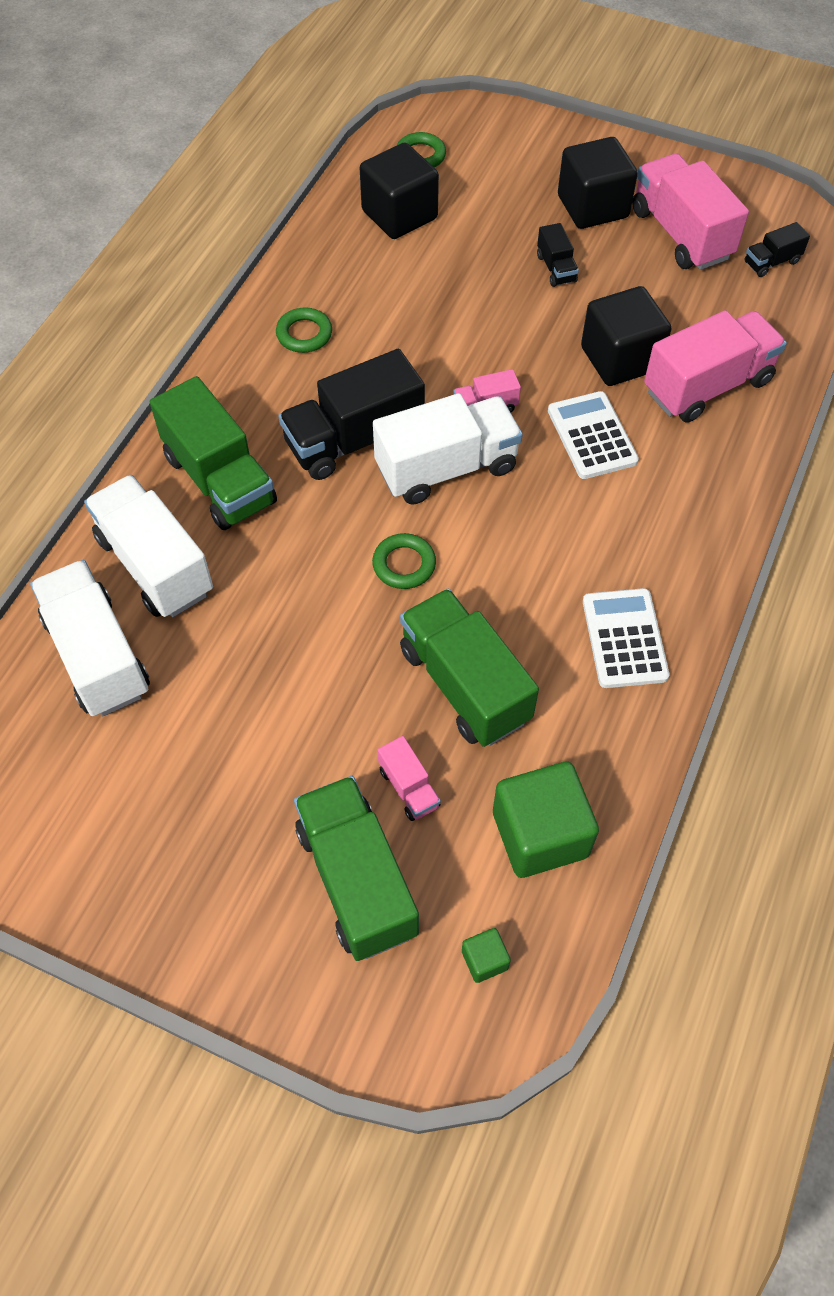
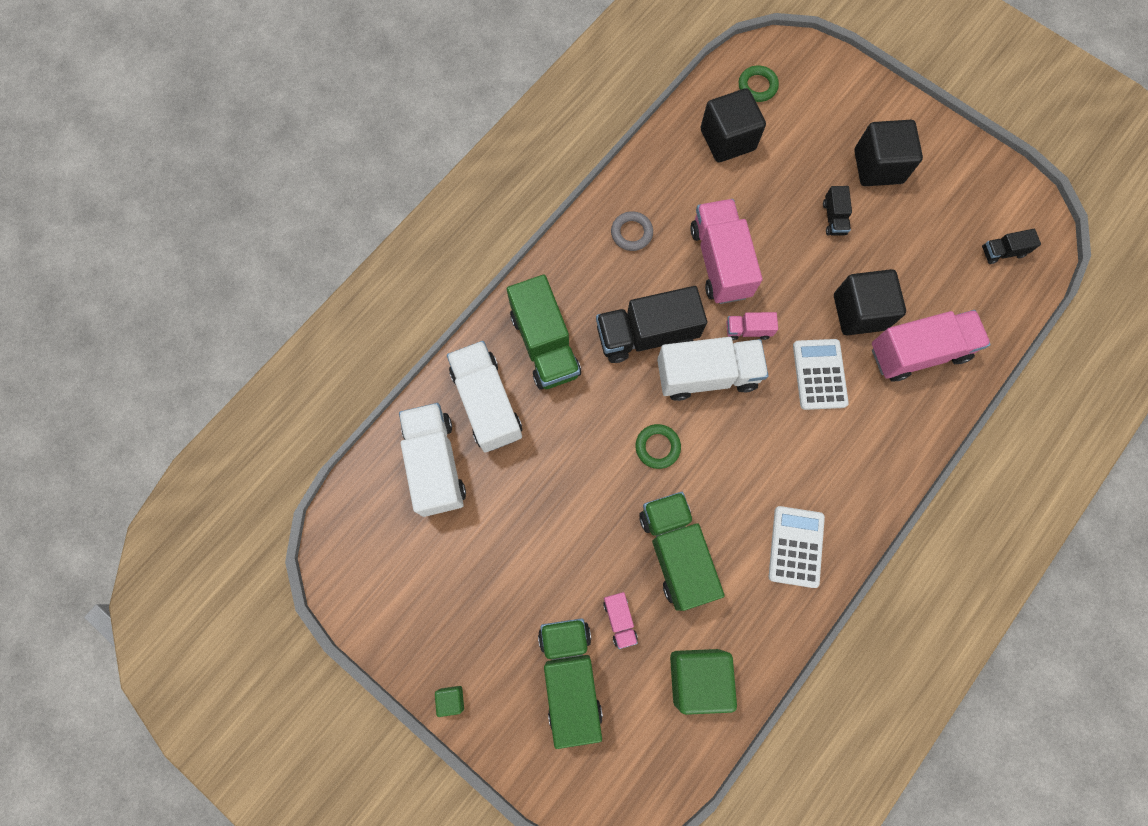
camera: 15 degrees right, 15 degrees up
green ring [276,307,332,353] -> grey ring [611,211,653,251]
green cube [462,928,511,983] -> green cube moved to [435,686,464,717]
pink truck [632,154,749,270] -> pink truck moved to [690,199,762,304]

